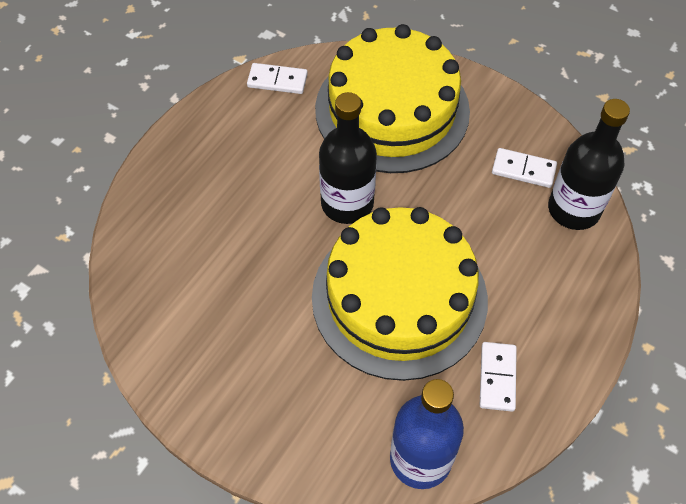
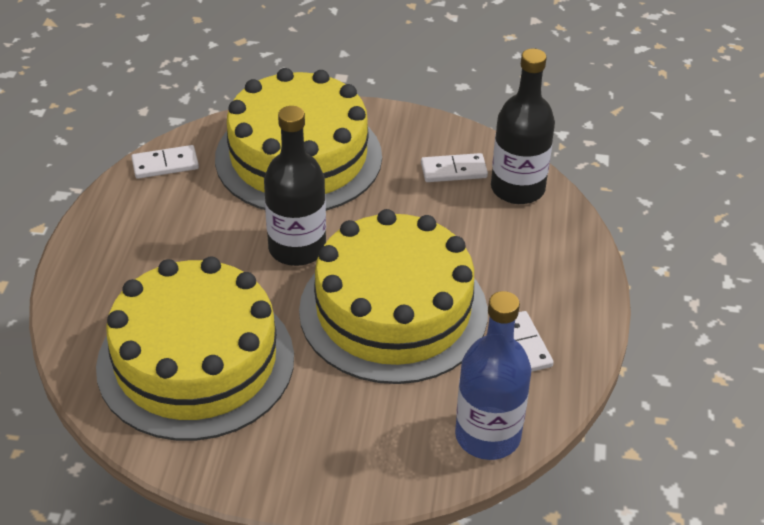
camera: 25 degrees left, 15 degrees down
none -> yellow cake [96,257,294,441]

